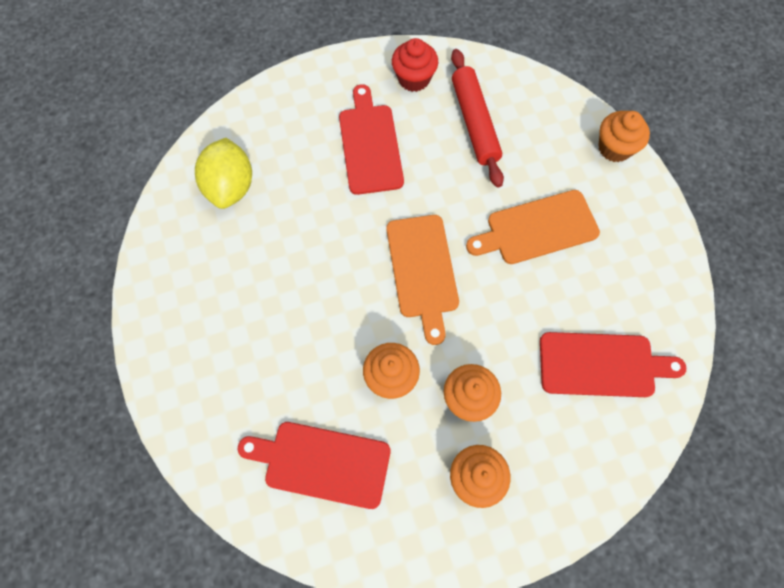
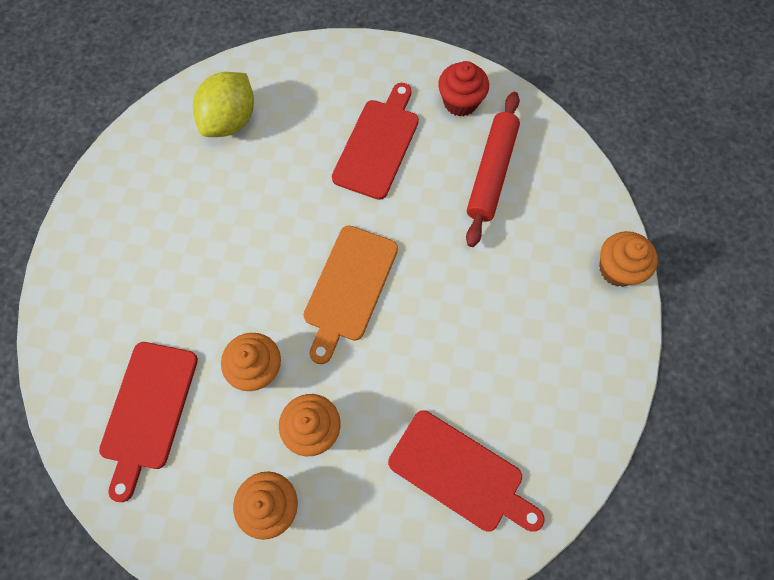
camera: 30 degrees right, 0 degrees up
red cutting board [238,422,390,509] -> red cutting board turned 120 degrees counterclockwise [99,342,198,502]
orange cutting board [466,190,600,264] -> none

